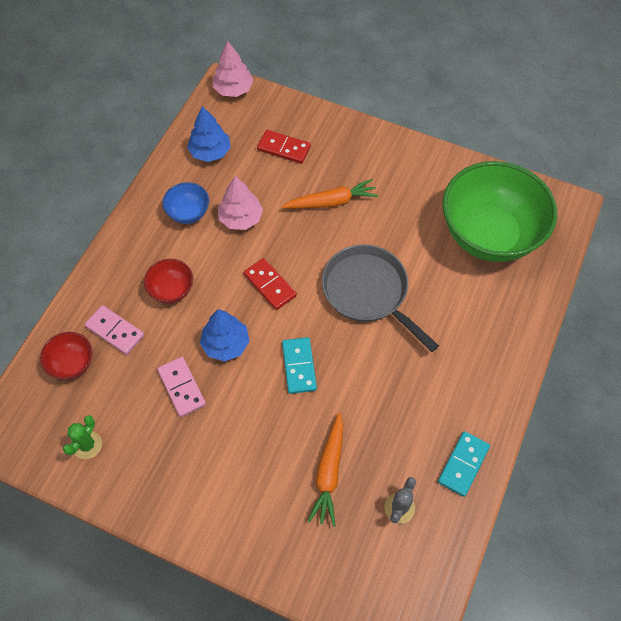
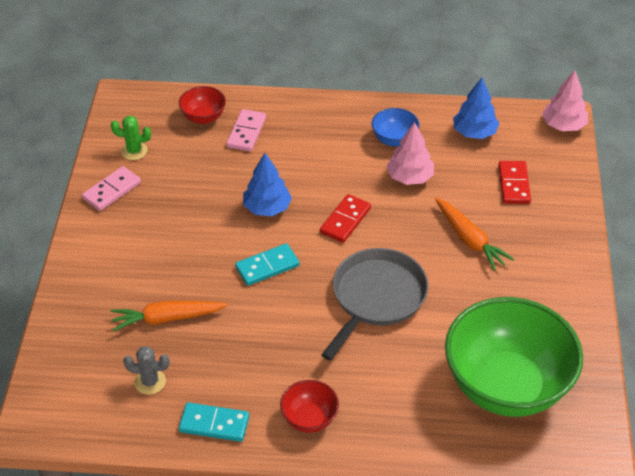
camera: 70 degrees right, 15 degrees down
red bowl [144,259,193,303] -> red bowl moved to [280,380,339,433]
pink domino [157,357,206,417] -> pink domino moved to [82,166,141,211]

